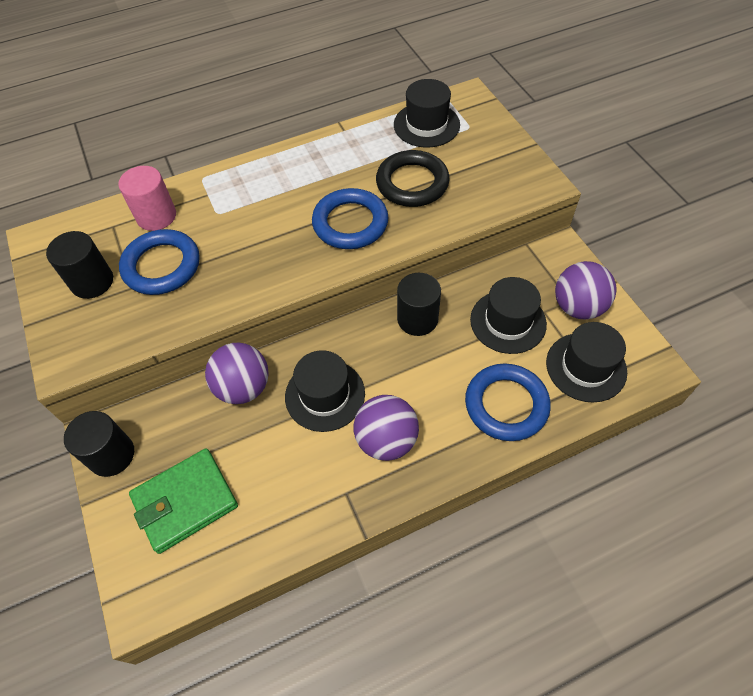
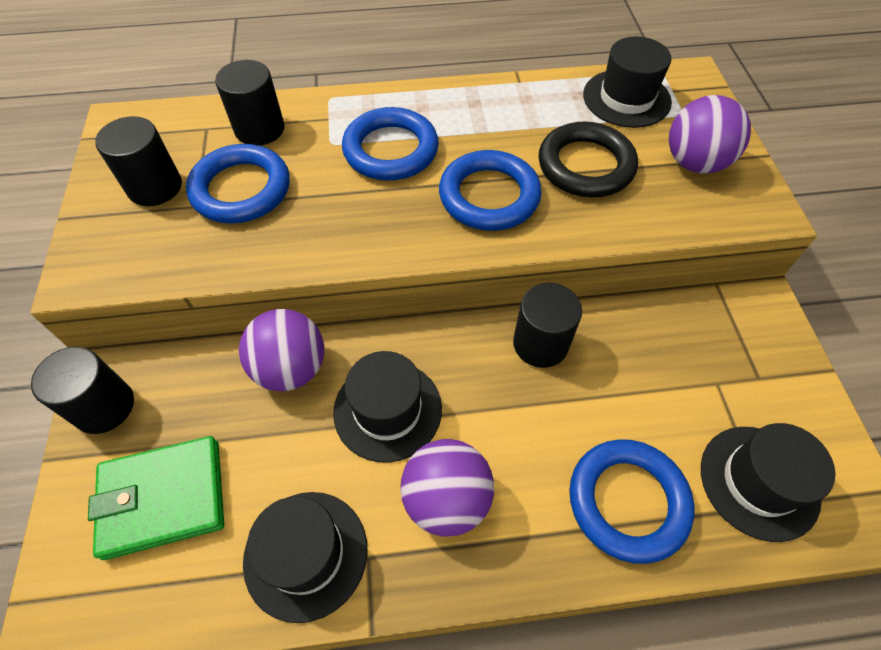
camera: 15 degrees right, 0 degrees up
pink cylinder [118,166,176,231] -> black cylinder [215,60,285,146]
black hat [470,277,547,354] -> black hat moved to [243,492,368,623]
purple ball [555,261,617,319] -> purple ball moved to [669,95,751,174]
none -> blue ring [342,107,439,181]

